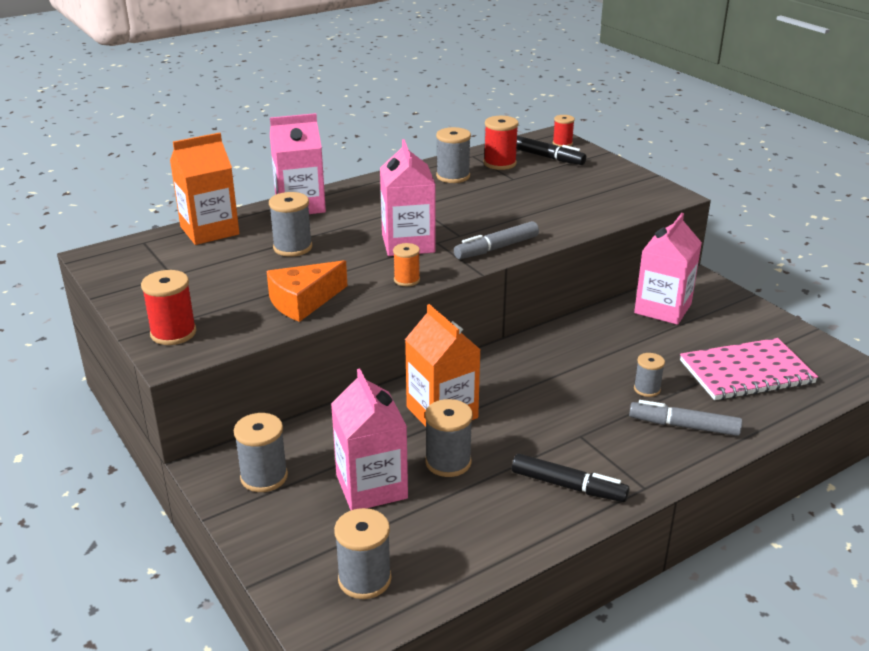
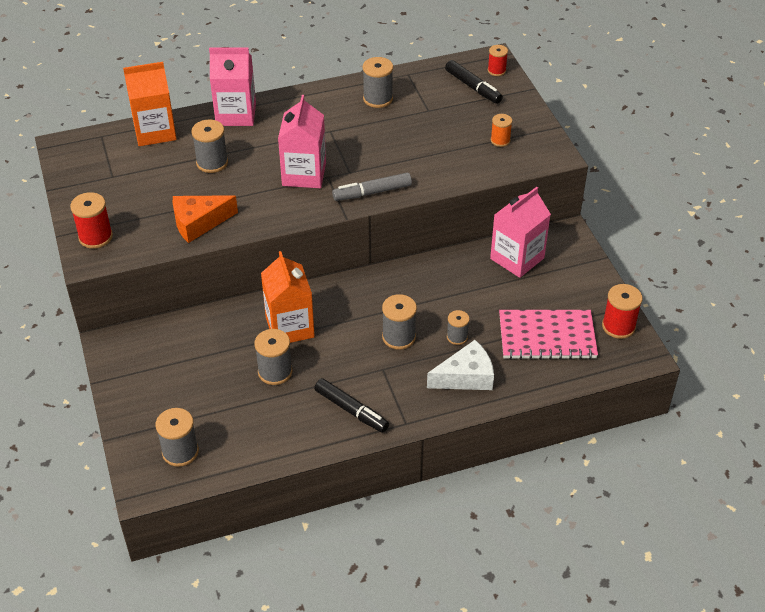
camera: 15 degrees right, 15 degrees up
grey spool [234,413,288,492] -> grey spool moved to [382,294,417,350]
pink carton [331,369,408,510] -> none
orange spool [393,243,420,286] -> orange spool moved to [491,114,512,147]
red spool [484,116,519,170] -> red spool moved to [602,284,643,339]
grey marker [629,400,742,436] -> white cheese [427,340,494,390]

